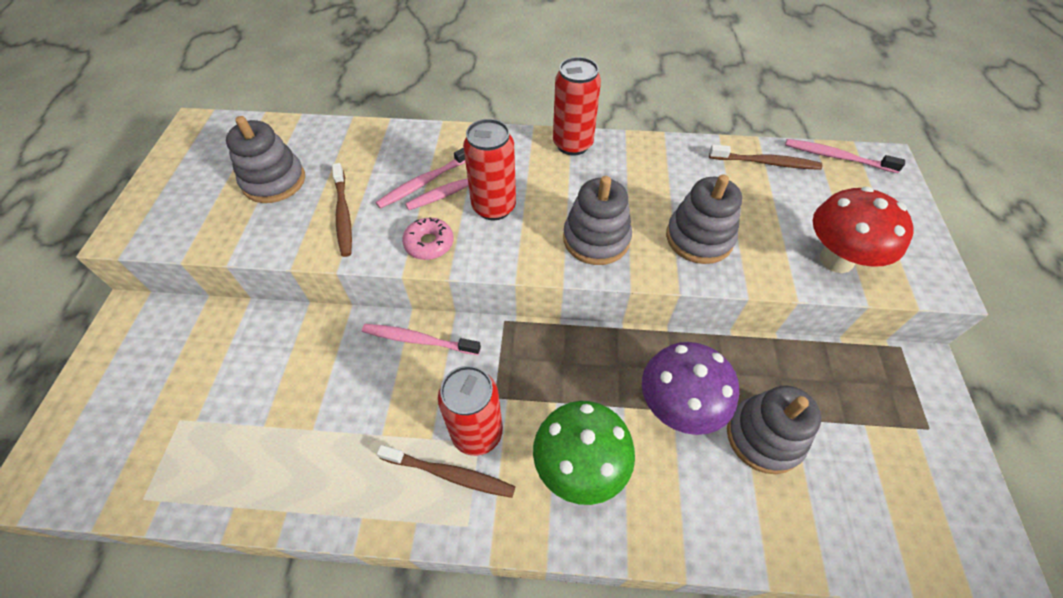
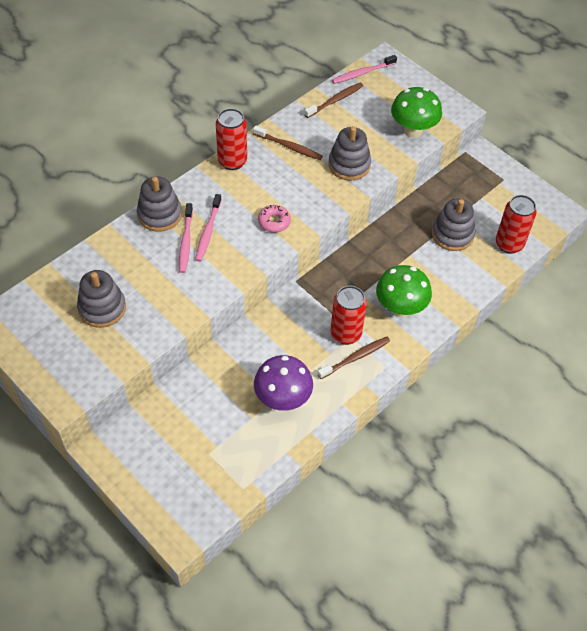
camera: 50 degrees left, 0 degrees up
brown toothbrush [332,163,352,257] -> brown toothbrush moved to [253,125,323,160]
pink toothbrush [362,324,481,355] -> none
pink donut [402,217,454,260] -> pink donut moved to [258,205,291,233]
red can [463,119,516,220] -> red can moved to [496,195,537,254]
grey stacking toy [563,176,632,265] -> grey stacking toy moved to [137,176,182,232]
purple mushroom [642,342,739,435] -> purple mushroom moved to [254,355,313,411]
red mushroom [813,186,914,273] -> green mushroom [391,87,442,138]

